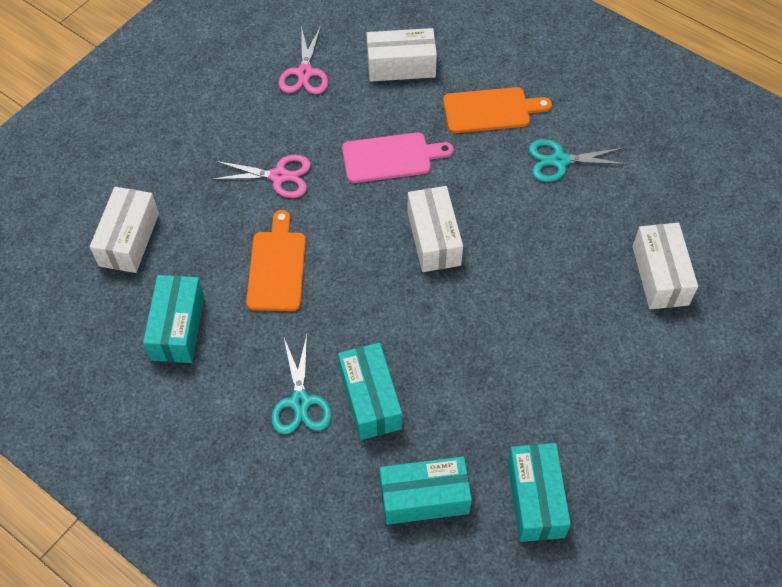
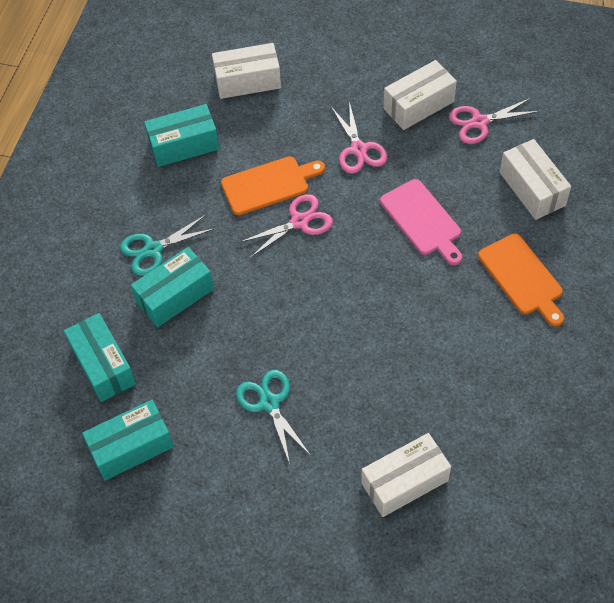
camera: 70 degrees right, 0 degrees up
white box [408,186,463,272] -> white box moved to [383,60,457,130]
turquoise scissors [529,139,628,182] -> turquoise scissors moved to [236,370,311,464]
none -> pink scissors [239,194,333,258]

